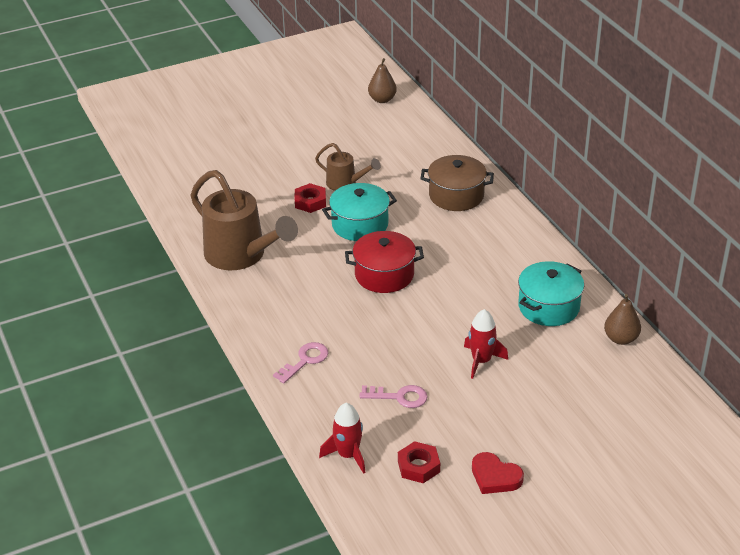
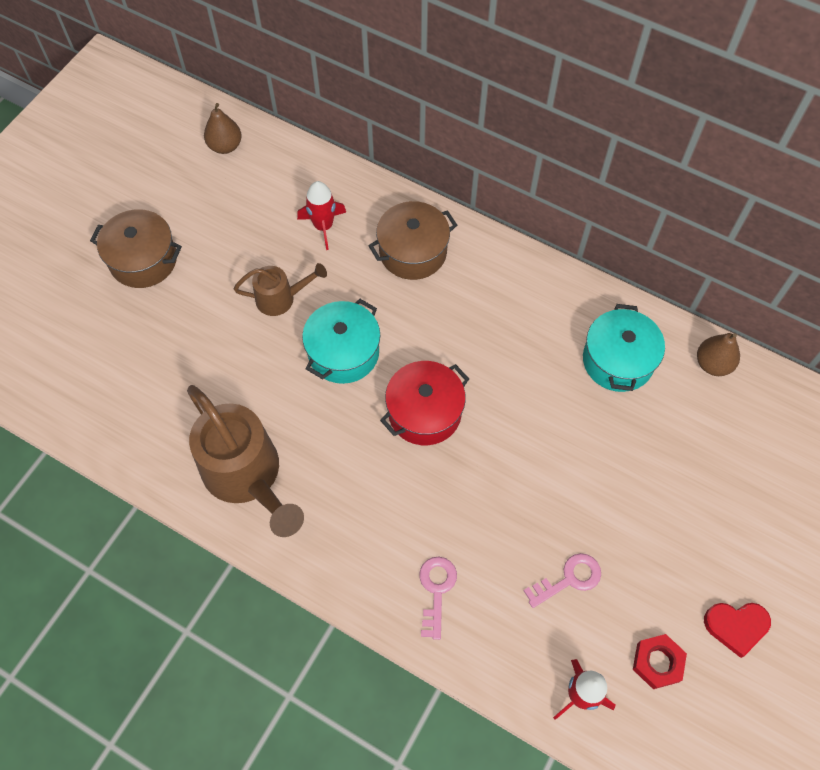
camera: 35 degrees left, 25 degrees up
brown watering can [190,170,298,270] -> brown watering can turned 45 degrees clockwise [187,385,304,537]
red nut [295,183,326,213] -> none
red rocket [464,309,508,379] -> red rocket moved to [297,181,346,250]
none -> brown pot [90,209,182,288]

